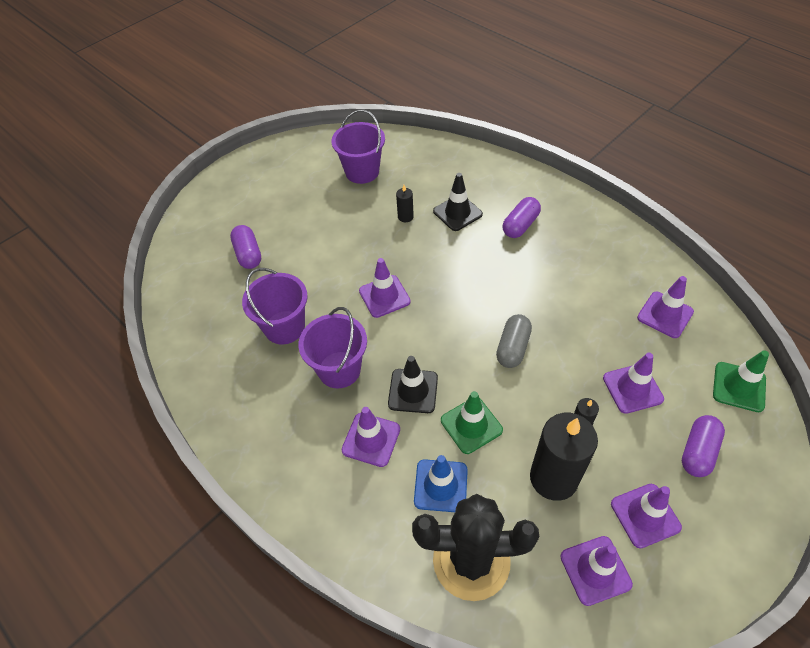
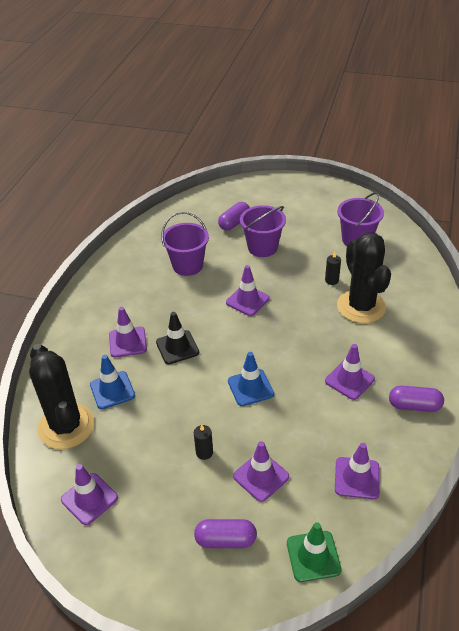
camera: 60 degrees right, 10 degrees down
purple bucket [298,307,367,388] -> purple bucket moved to [240,205,286,257]
black traffic cone [433,173,483,231] -> black cactus [337,233,391,323]
green traffic cone [441,391,503,454] -> none
grey capsule [496,314,532,368] -> blue traffic cone [228,352,274,406]
purple capsule [503,197,541,238] -> purple capsule moved to [389,386,444,412]
black candle [530,413,598,501] -> none
purple traffic cone [611,484,682,548] -> purple traffic cone moved to [325,344,375,400]

